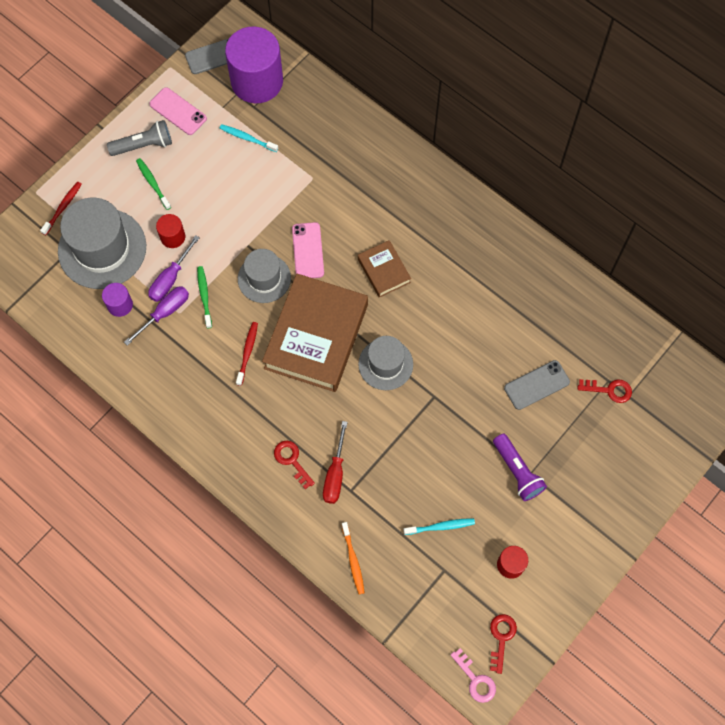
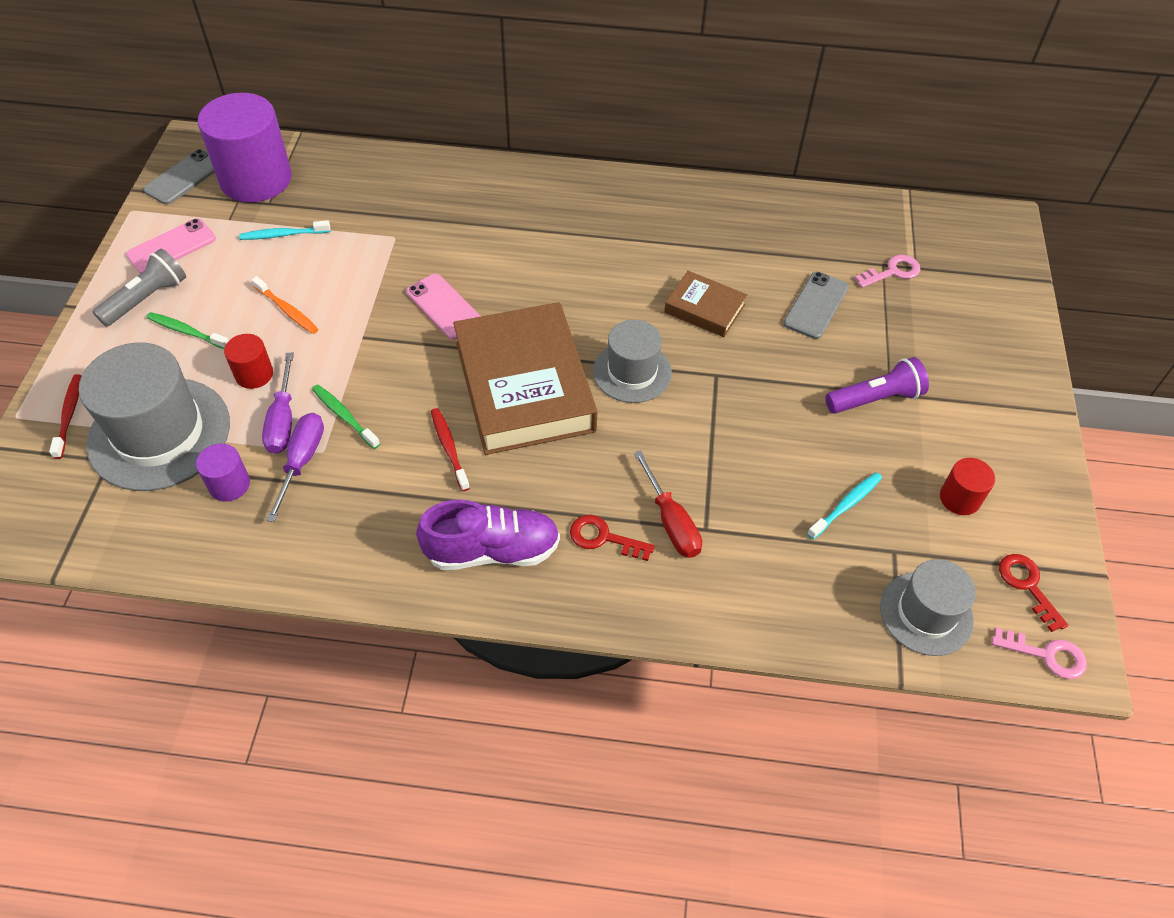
camera: 35 degrees left, 15 degrees down
pink phone [149,87,207,135] -> pink phone turned 45 degrees counterclockwise [126,218,216,274]
grey hat [238,249,291,303] -> grey hat moved to [880,559,976,656]
orange toothbrush [342,522,365,595] -> orange toothbrush moved to [252,276,318,334]
brown book [358,240,411,298] -> brown book moved to [664,271,747,337]
purple flashlight [493,434,547,501] -> purple flashlight turned 45 degrees counterclockwise [825,357,929,414]
red key [578,379,632,403] -> pink key [855,255,921,288]
none -> purple shoe [416,500,560,570]

